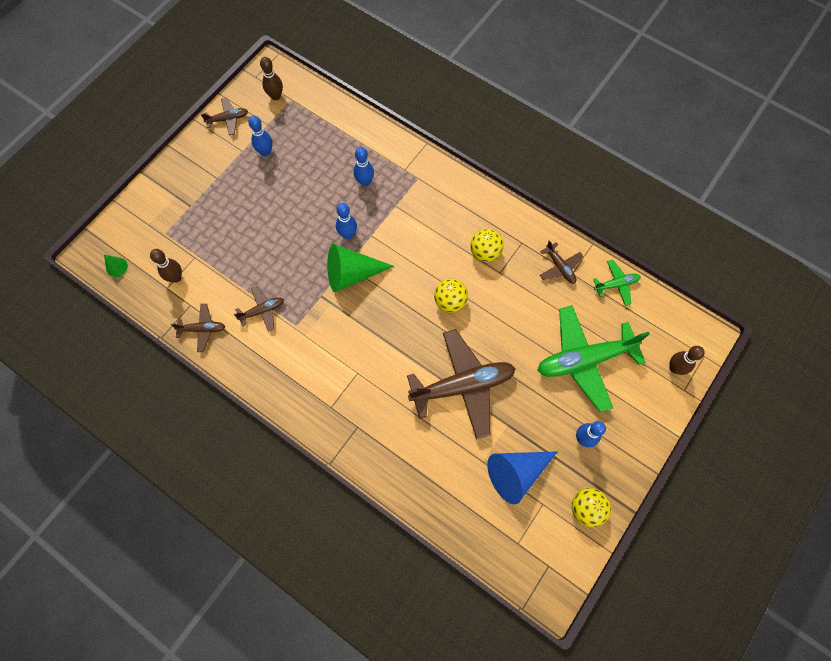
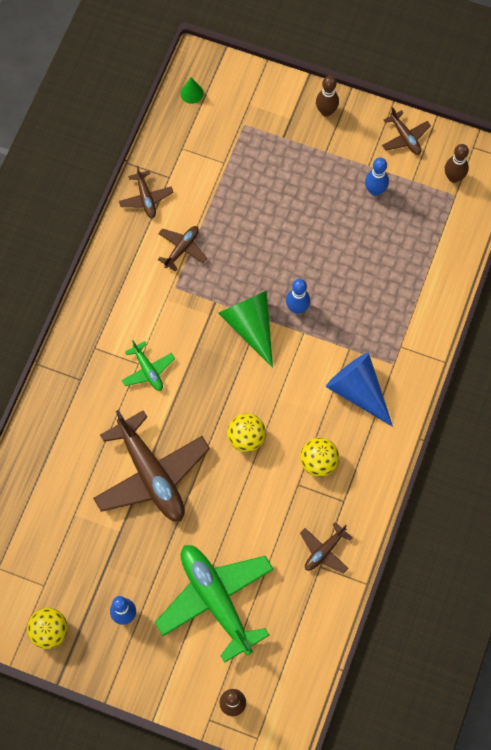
camera: 75 degrees right, 0 degrees up
brown bowling pin [150,249,182,283] -> brown bowling pin moved to [316,76,339,117]
brown plane [234,286,284,332] -> brown plane turned 105 degrees counterclockwise [158,226,207,272]
blue bowling pin [353,147,374,186] -> none
blue cone [487,451,557,504] -> blue cone moved to [326,353,393,427]
green plane [593,260,641,306] -> green plane moved to [122,340,175,391]

